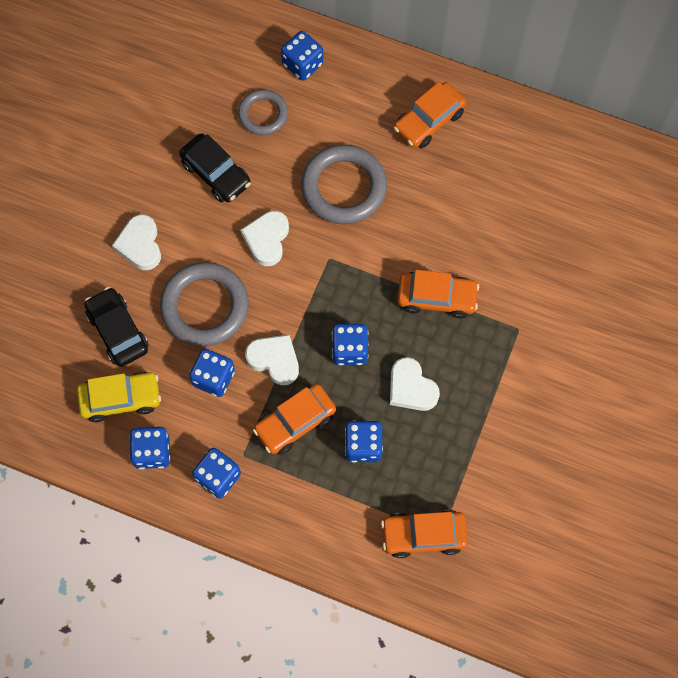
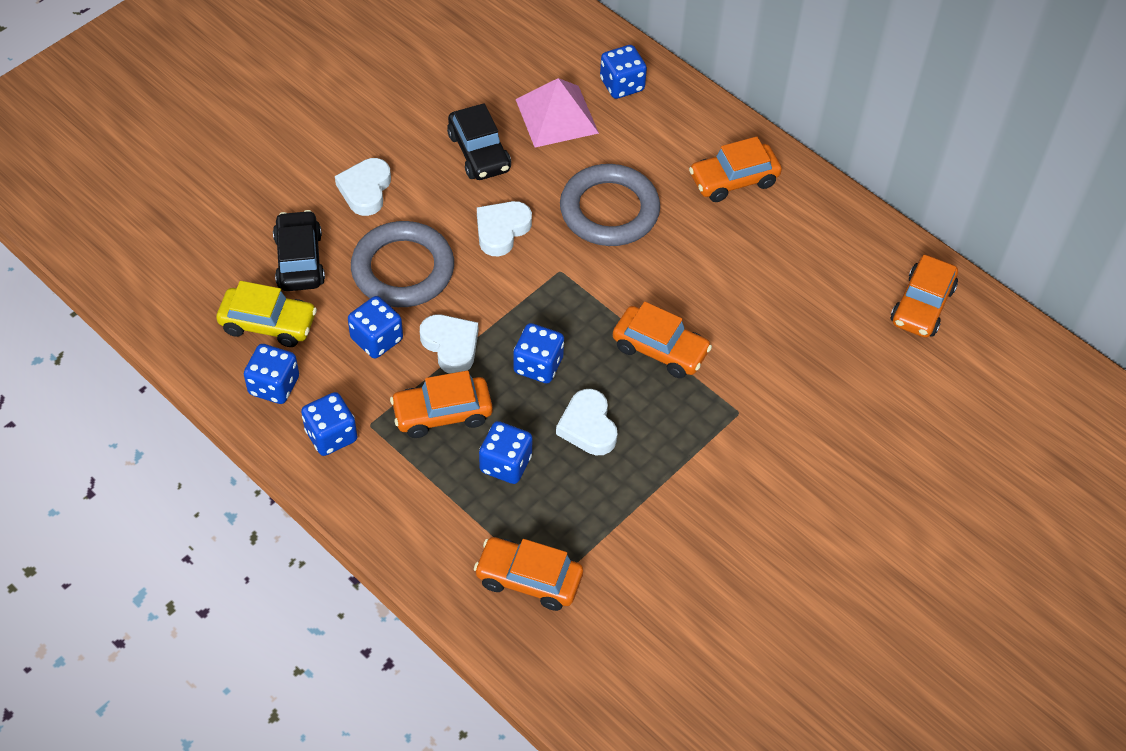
camera: 20 degrees right, 15 degrees down
grey ring [238,89,288,135] -> pink pyramid [515,78,599,147]
none -> orange car [891,255,958,338]

